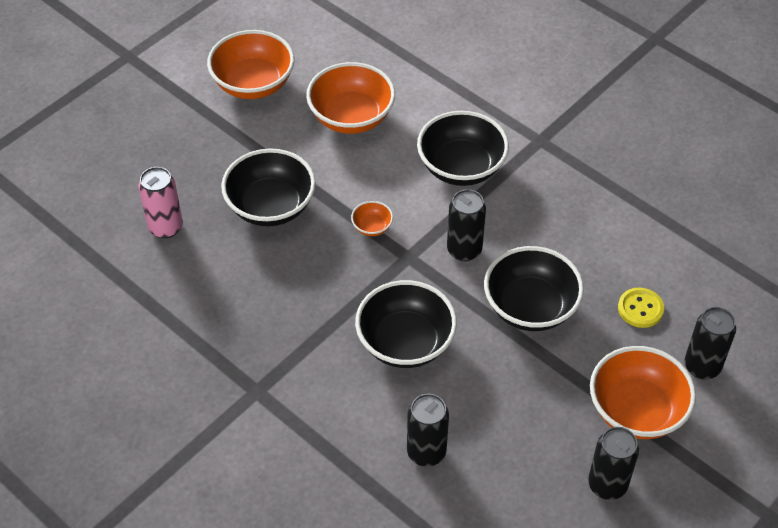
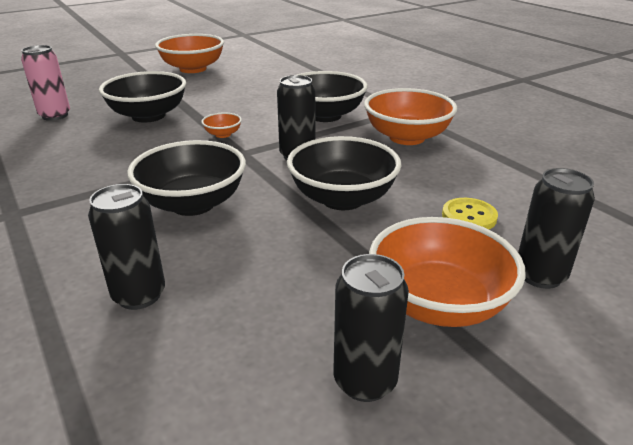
camera: 15 degrees right, 20 degrees down
orange bowl [306,62,395,134] -> orange bowl moved to [364,88,457,145]

